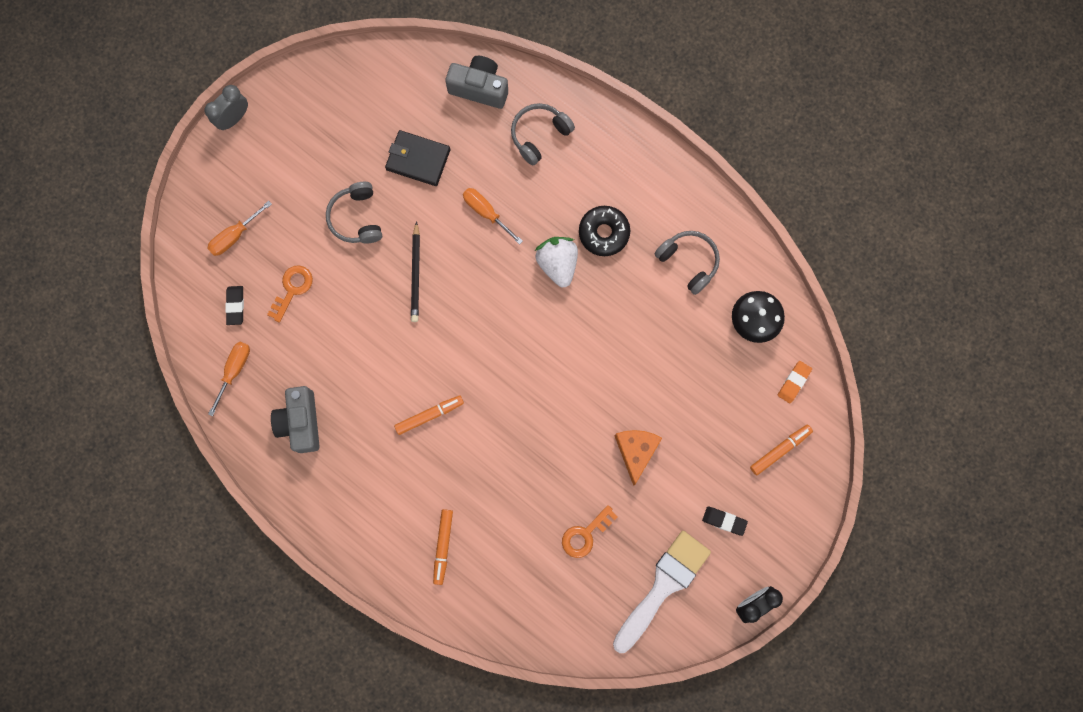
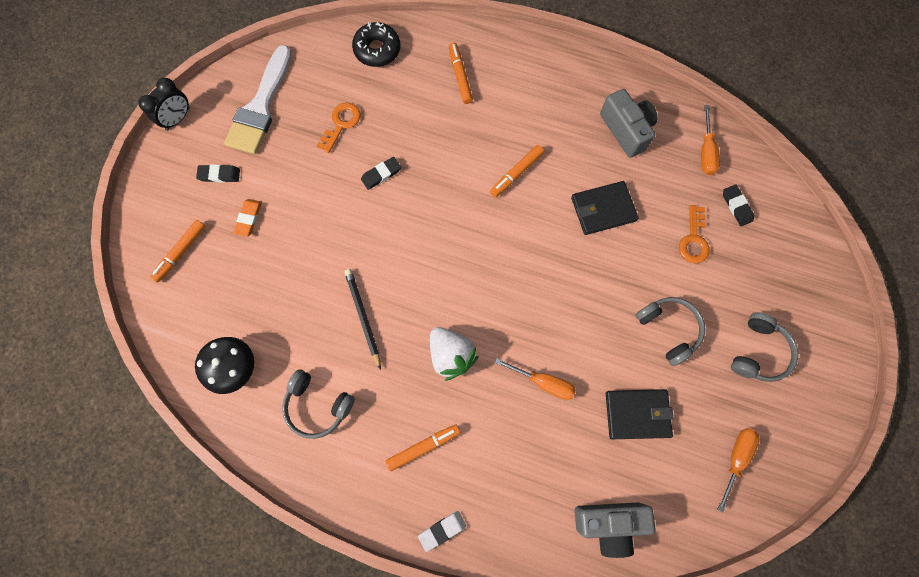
camera: 160 degrees right, 5 degrees down
grey clock [205,85,248,130] -> none
orange screwdriver [207,201,272,256] -> orange screwdriver moved to [717,428,760,513]
black pencil [411,221,420,322] -> black pencil moved to [344,269,381,370]
grey headphones [511,103,575,166] -> grey headphones moved to [731,312,798,382]
black donut [579,206,630,256] -> black donut moved to [352,22,400,67]
orange cheese [615,430,662,486] -> none
orange eraser [778,361,812,403] -> orange eraser moved to [233,199,262,237]
none -> black eraser [361,157,401,190]
none -> orange marker [386,424,461,471]
none -> white eraser [418,511,466,552]
none -> black wallet [571,181,639,235]

